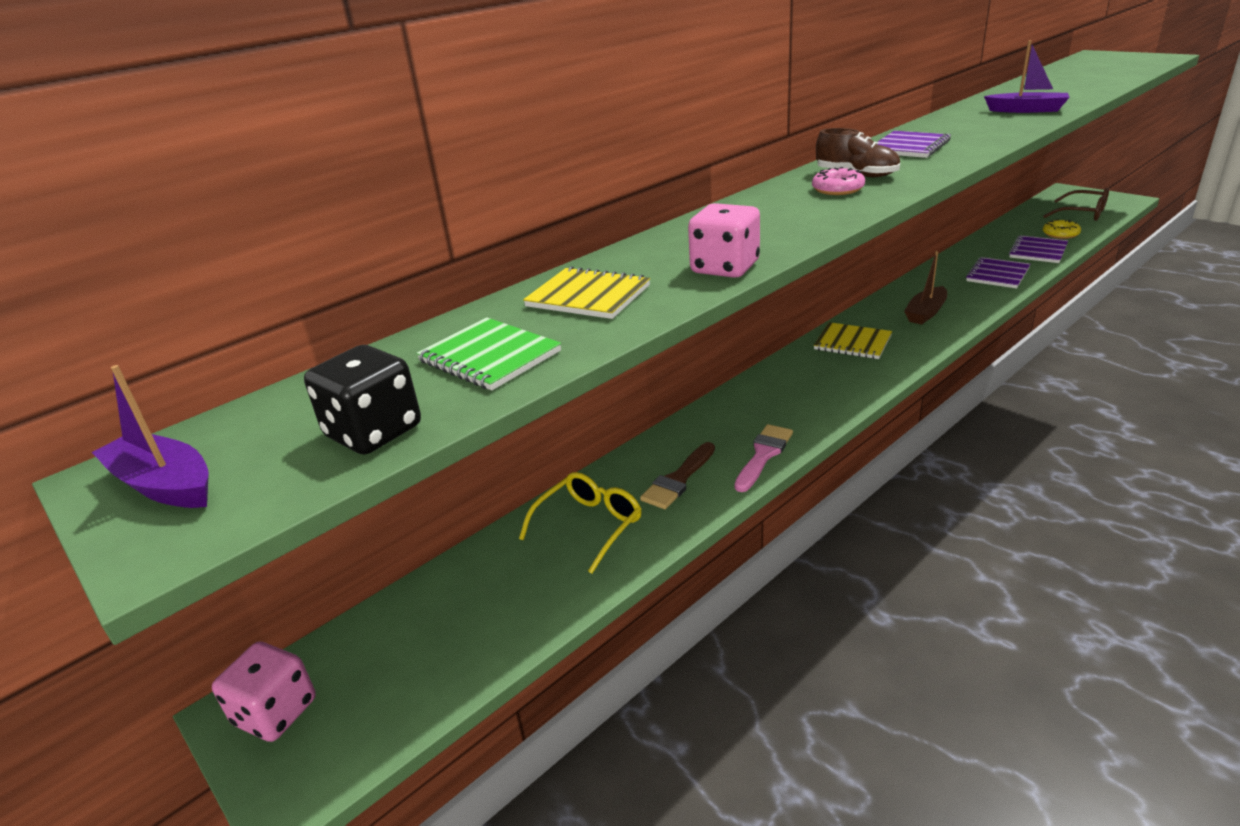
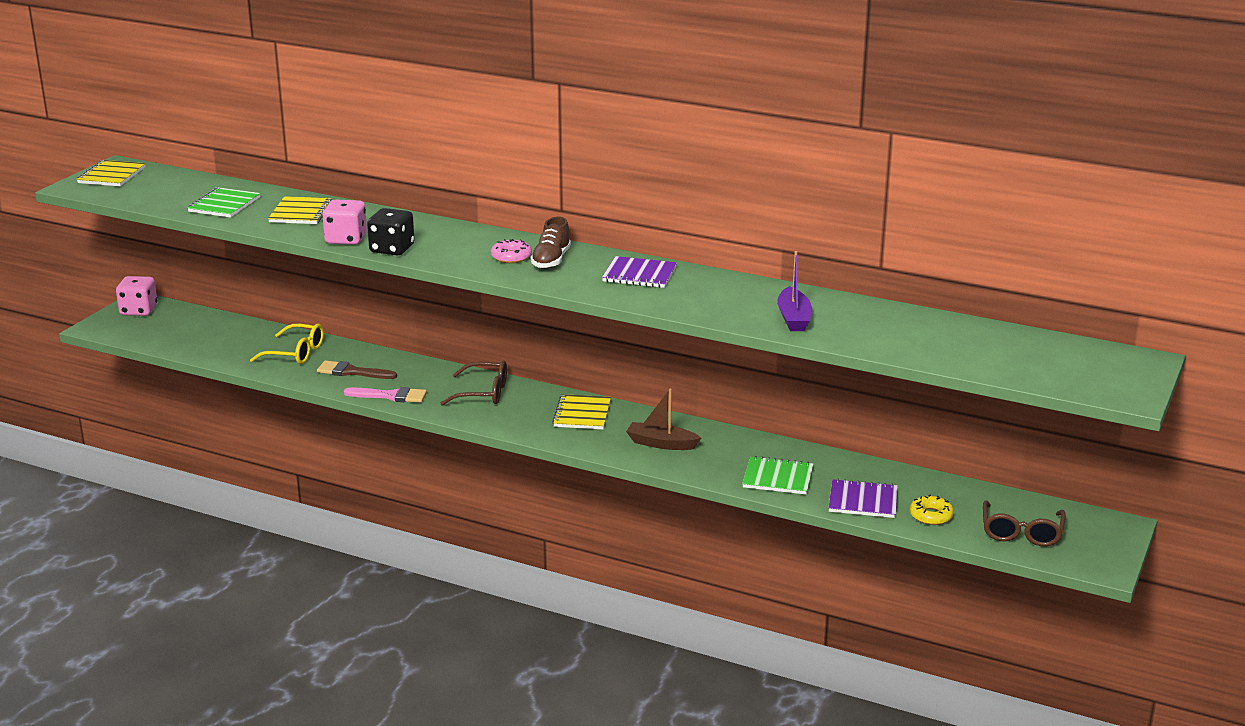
camera: 65 degrees right, 5 degrees down
purple boat [92,365,209,508] -> yellow notebook [77,160,146,186]
black dice [304,345,421,454] -> black dice moved to [367,208,414,255]
purple notebook [966,257,1030,288] -> green notebook [742,456,814,495]
none -> brown glasses [440,360,507,406]

